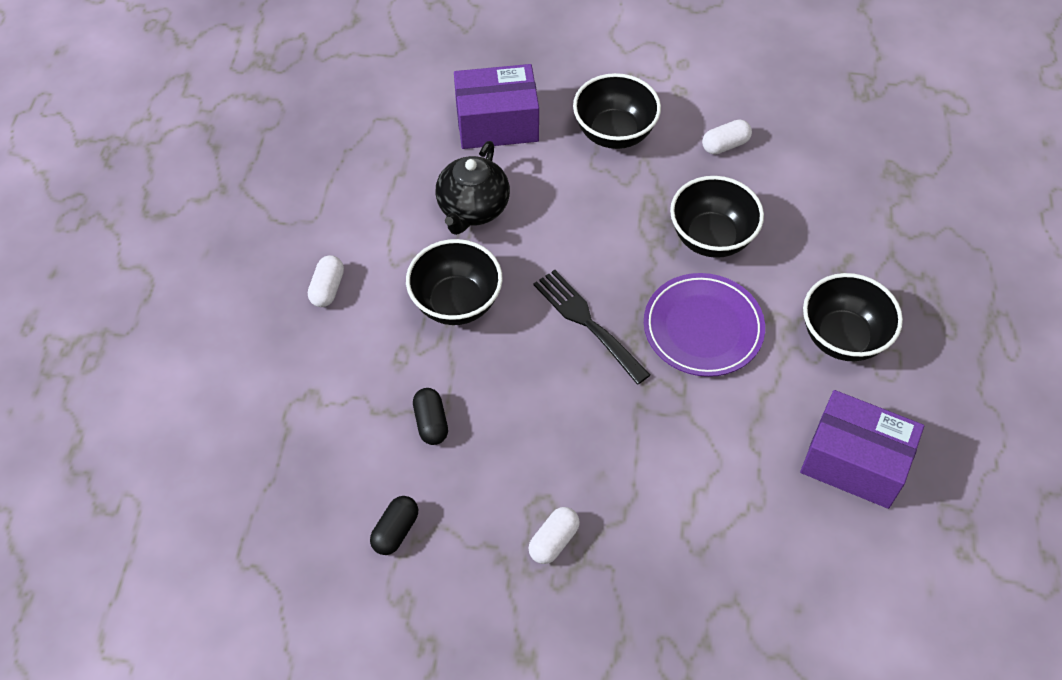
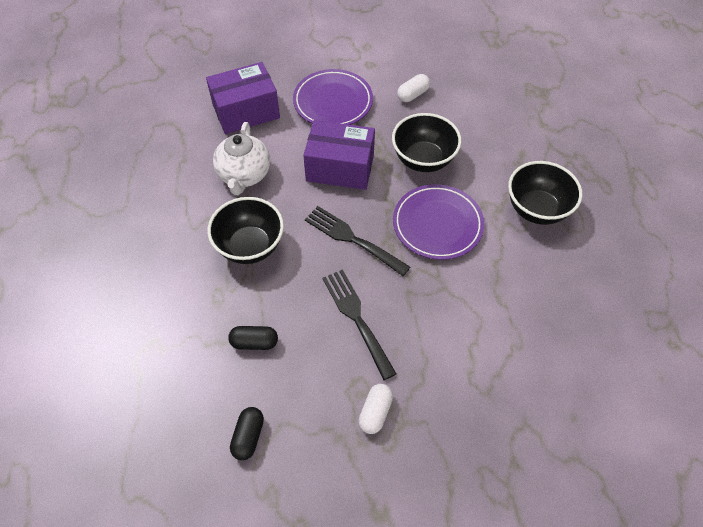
camera: 15 degrees left, 0 degrees up
white capsule [308,255,344,307] -> none
black capsule [413,388,448,445] -> black capsule turned 60 degrees counterclockwise [228,326,278,350]
black teapot [435,141,510,235] -> white teapot [213,122,270,195]
black bowl [573,73,661,149] -> purple plate [293,69,373,125]
purple box [800,390,924,509] -> purple box moved to [303,120,375,190]
none -> black fork [322,269,397,380]

